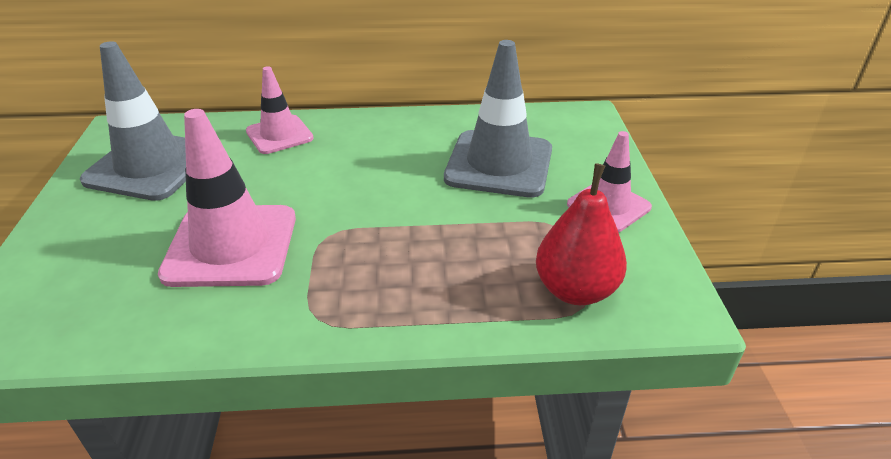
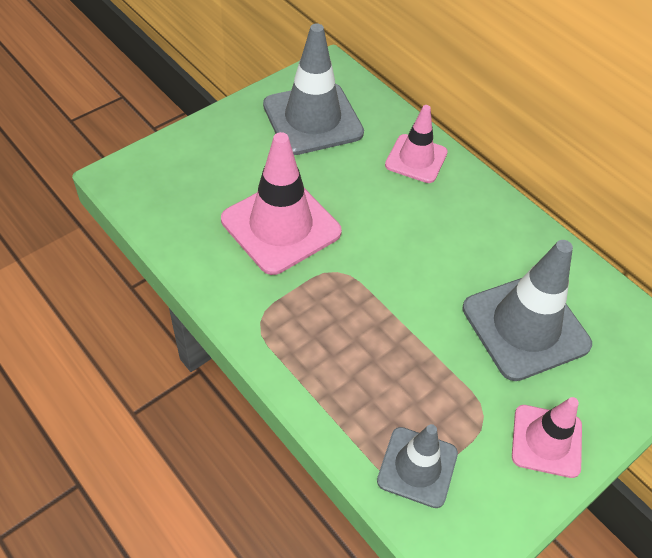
camera: 50 degrees right, 15 degrees up
red pear [536,163,627,305] -> grey traffic cone [377,424,458,508]

